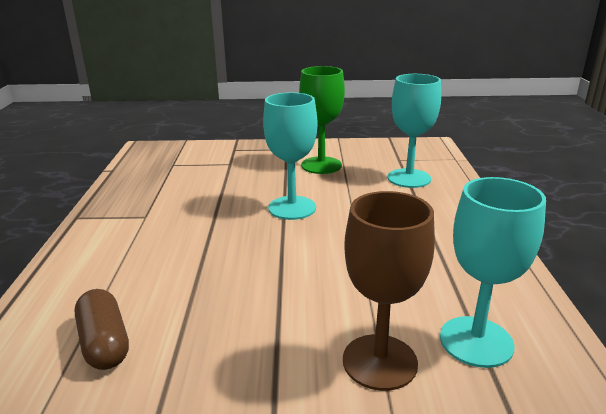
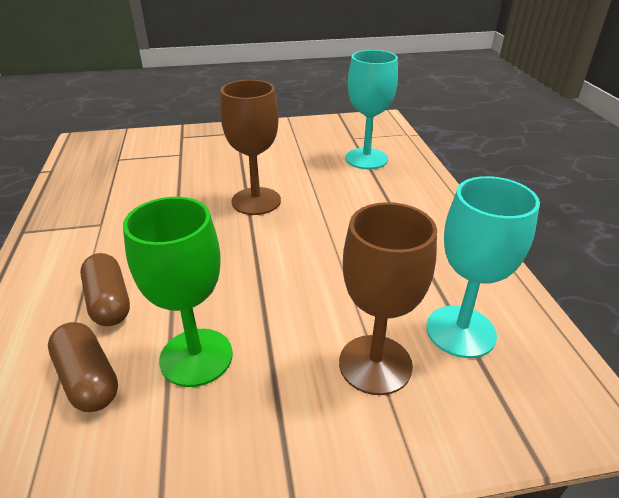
camera: 10 degrees left, 10 degrees up
turquoise goblet [263,92,317,220] -> brown goblet [220,80,281,215]
green goblet [299,66,345,174] -> green goblet moved to [123,197,233,387]
none -> brown capsule [80,253,130,326]

